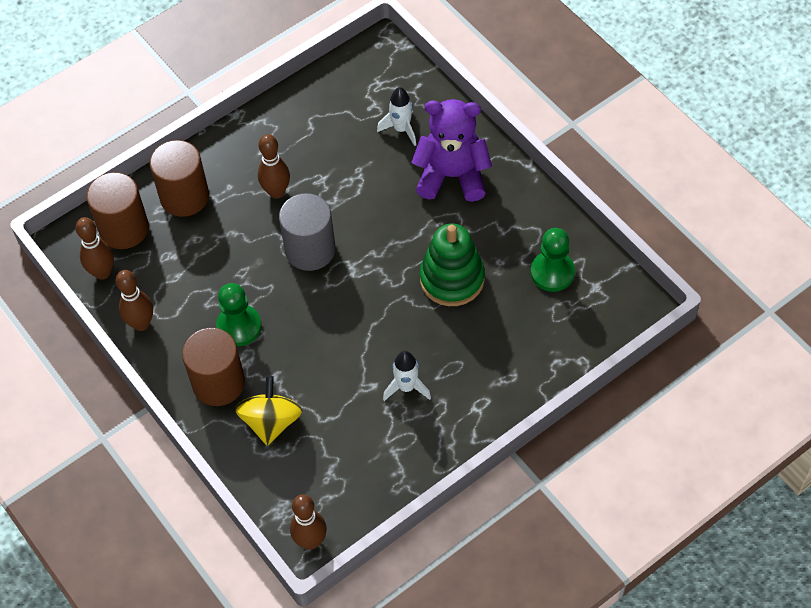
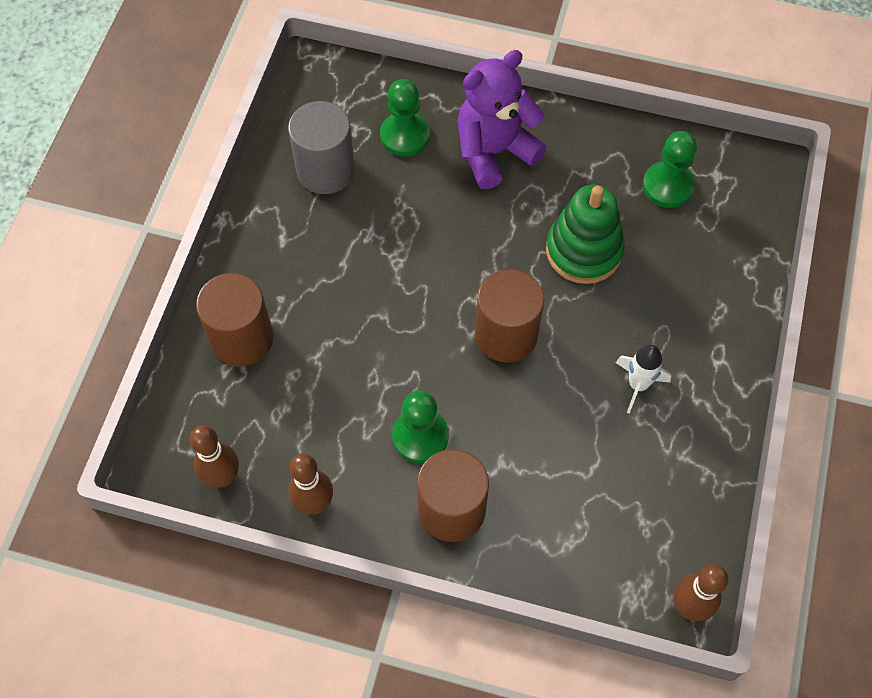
camera: 40 degrees left, 5 degrees up
brown cylinder [87,172,149,249] -> brown cylinder moved to [475,269,544,363]
yellow spinning top [235,376,302,446] -> none
brown bowling pin [258,134,290,199] -> none
grey cylinder [279,193,335,271] -> grey cylinder moved to [288,101,355,194]
white rocket [377,87,416,146] -> green pawn [380,79,430,157]

